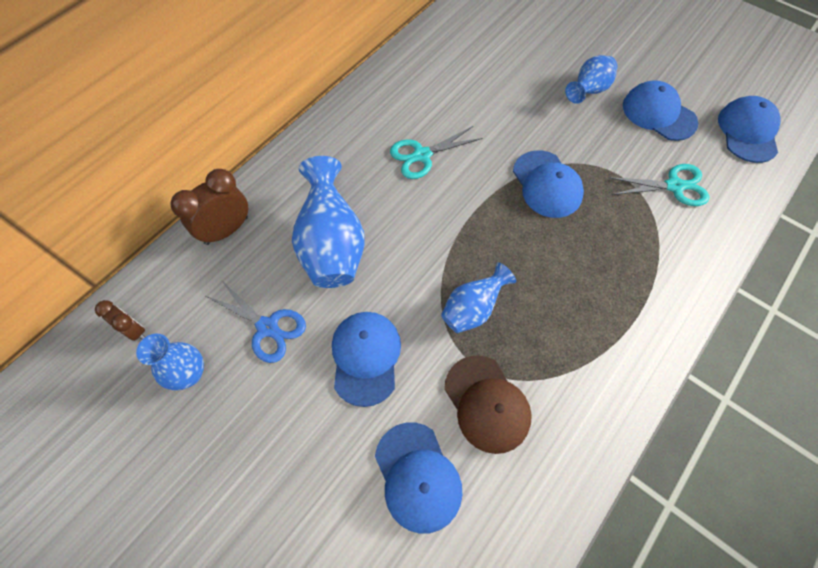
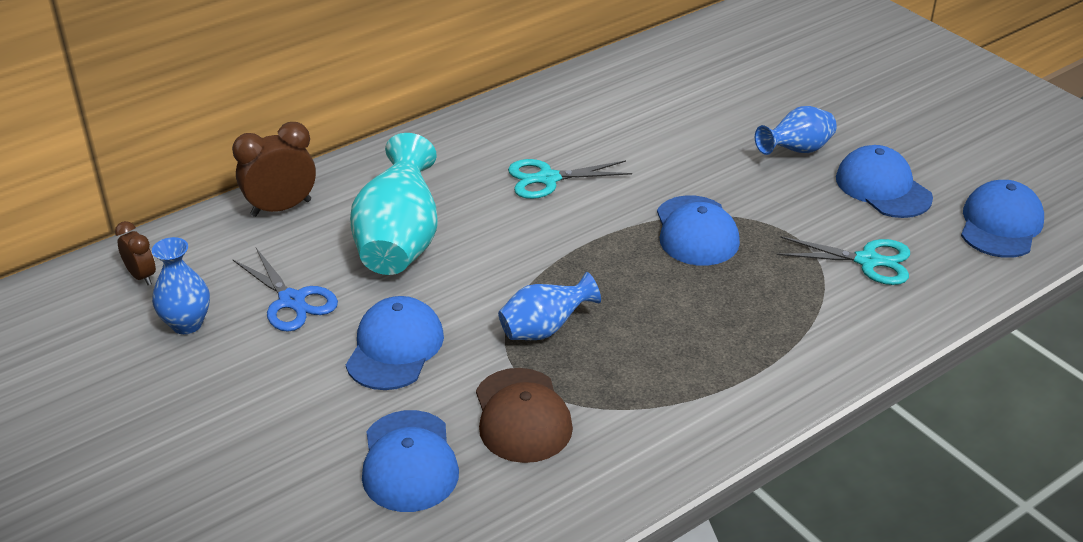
camera: 15 degrees right, 25 degrees down
blue vase [292,156,365,288] -> turquoise vase [350,133,438,275]

